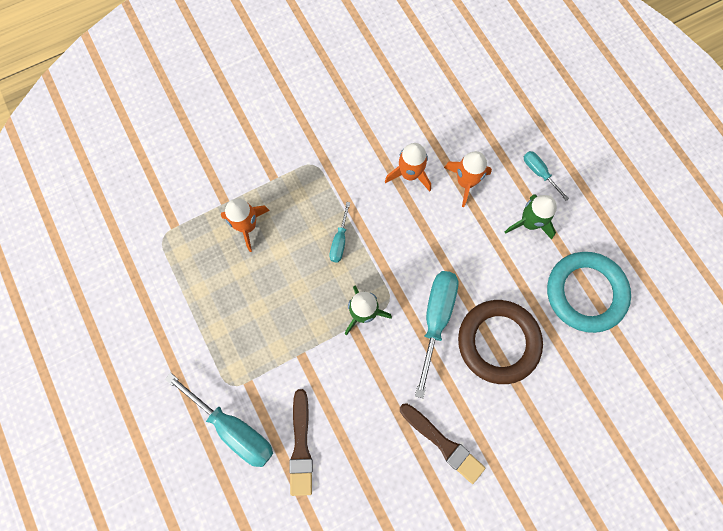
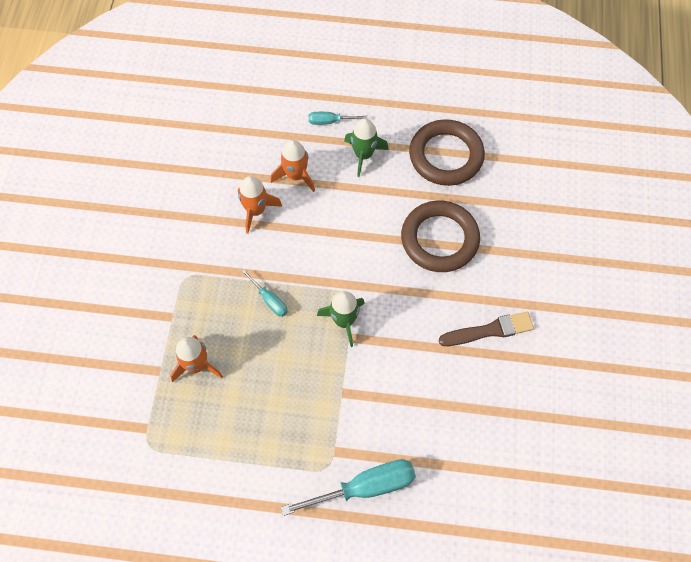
camera: 55 degrees left, 10 degrees down
brown brush [289,389,313,496] -> none
turquoise screwdriver [415,271,458,398] -> none
turquoise ring [547,252,631,333] -> brown ring [409,119,485,186]

